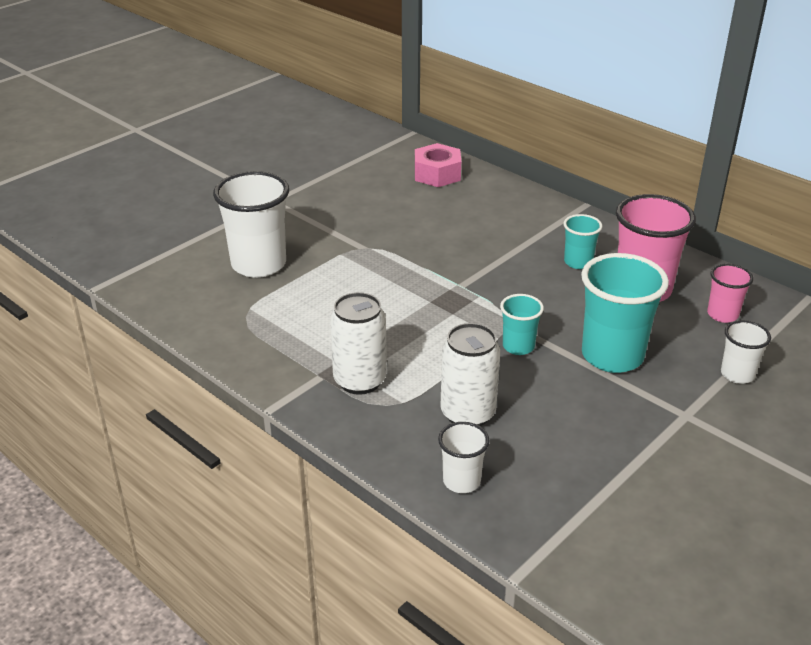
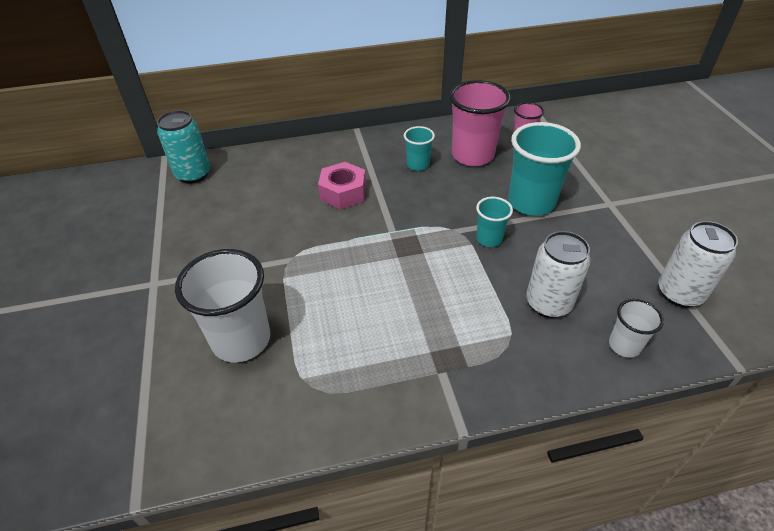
camera: 55 degrees left, 10 degrees up
white can [330,292,387,395] -> white can moved to [658,221,738,308]
pink nut [415,143,461,187] -> pink nut moved to [318,162,366,210]
white cup [721,320,771,384] -> none
none -> turquoise can [157,110,210,184]

